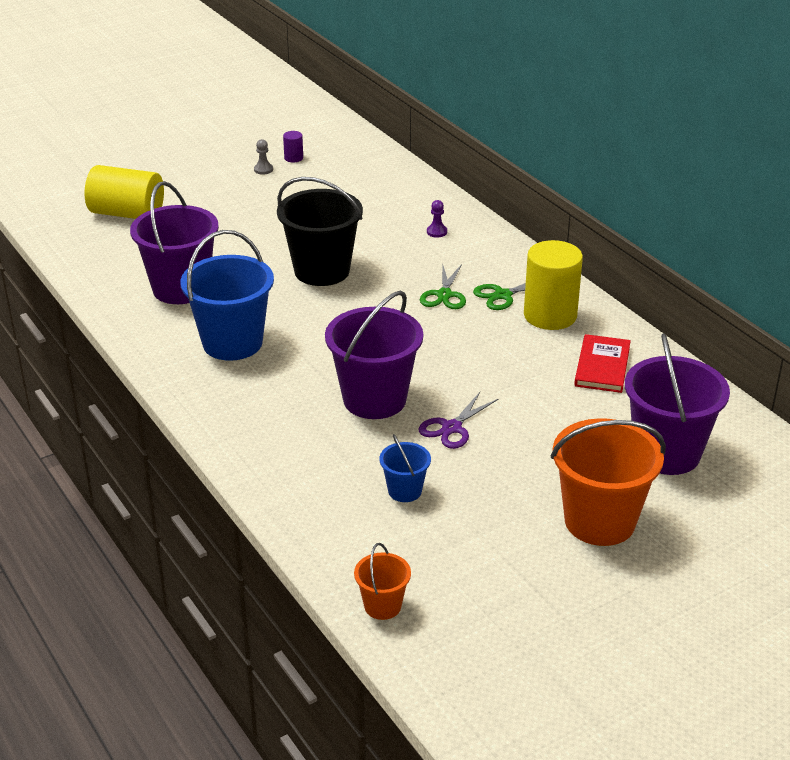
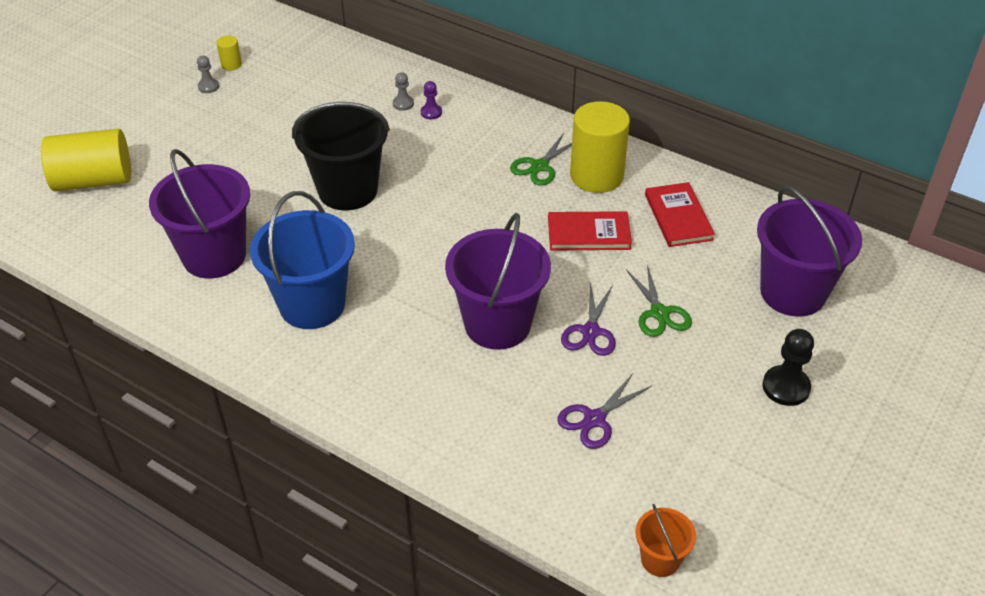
camera: 25 degrees left, 10 degrees up
purple cylinder [283,131,303,163] -> yellow cylinder [216,36,242,71]
blue bucket [379,434,431,502] -> purple scissors [557,374,652,449]
green scissors [420,263,466,309] -> green scissors moved to [626,265,692,337]
orange bucket [551,418,666,546] -> black pawn [763,329,814,406]
none -> grey pawn [393,72,414,111]
none -> red book [548,211,632,251]

